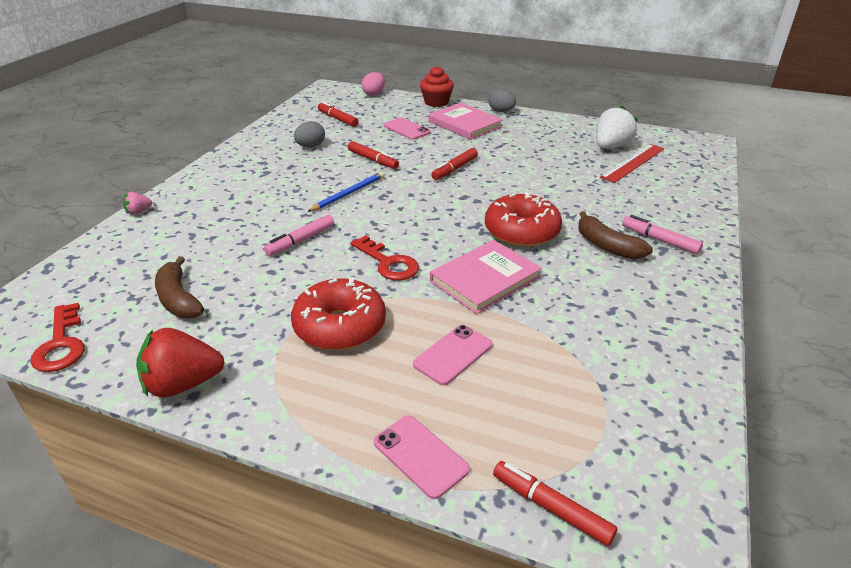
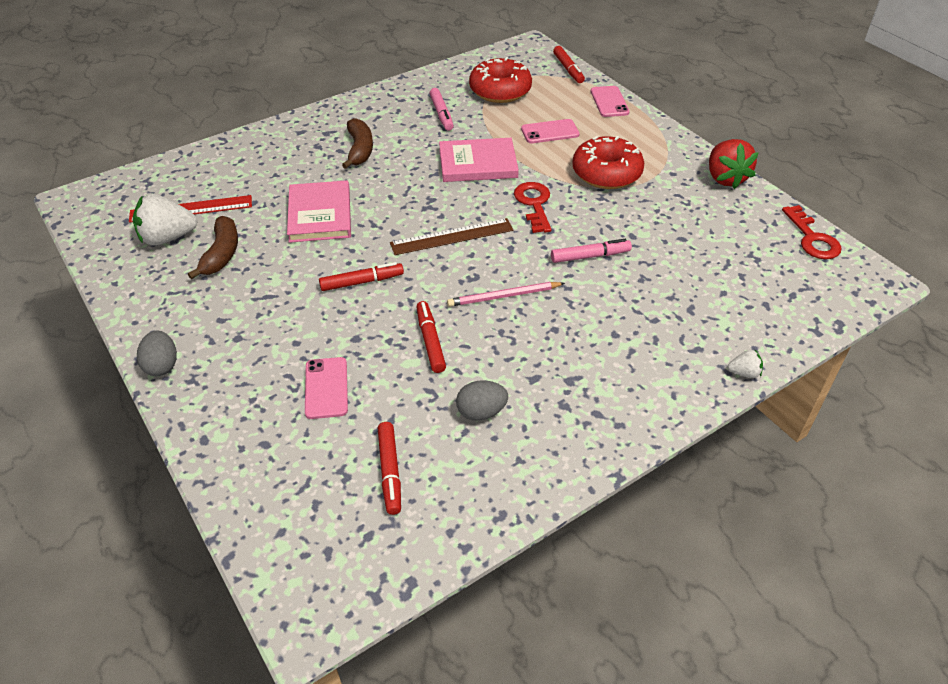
camera: 145 degrees left, 10 degrees up
red key [30,303,84,372] -> red key turned 150 degrees clockwise [782,205,842,259]
pink strawberry [123,192,152,215] -> white strawberry [728,350,763,378]
red strawberry [136,328,225,397] -> red strawberry turned 60 degrees clockwise [709,139,759,189]
brown banana [155,256,204,318] -> brown banana moved to [188,216,238,279]
blue pencil [307,172,384,212] -> pink pencil [447,282,565,307]
pink egg [362,72,385,96] -> none
red cupcake [420,66,454,107] -> none
pink book [429,103,503,140] -> pink book moved to [287,180,351,243]
red donut [485,192,562,247] -> red donut moved to [469,57,532,103]
pink marker [622,215,703,254] -> pink marker moved to [429,88,454,131]
none -> brown ruler [390,218,514,255]

